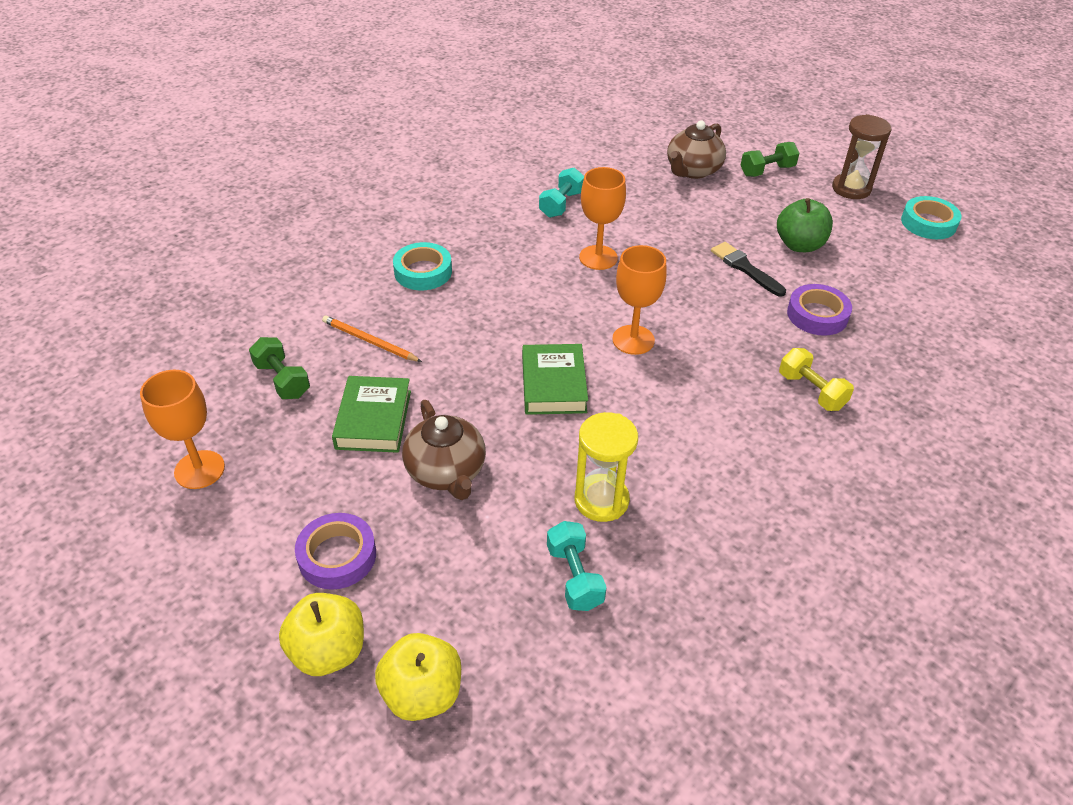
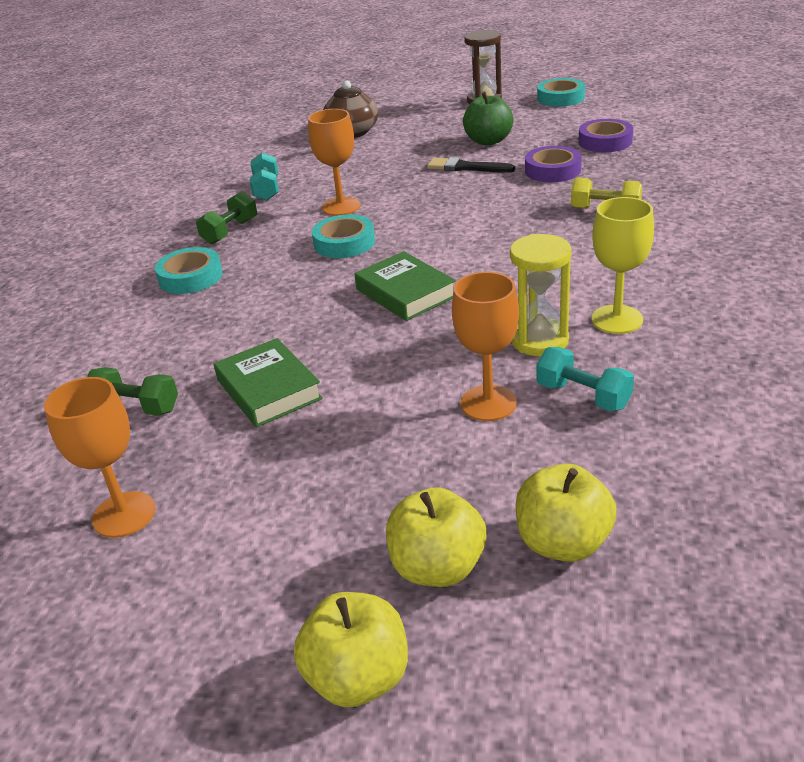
camera: 30 degrees left, 10 degrees down
purple tape [295,513,376,590] -> purple tape moved to [578,119,633,152]
orange pencil [322,316,422,362] -> none
brown teapot [402,400,486,500] -> none
orange goblet [612,245,667,355] -> orange goblet moved to [452,272,519,421]
green dumbbell [741,142,799,177] -> green dumbbell moved to [196,191,257,244]
none -> yellow apple [294,592,408,707]
none -> turquoise tape [312,214,375,258]
none -> yellow goblet [591,197,654,334]

